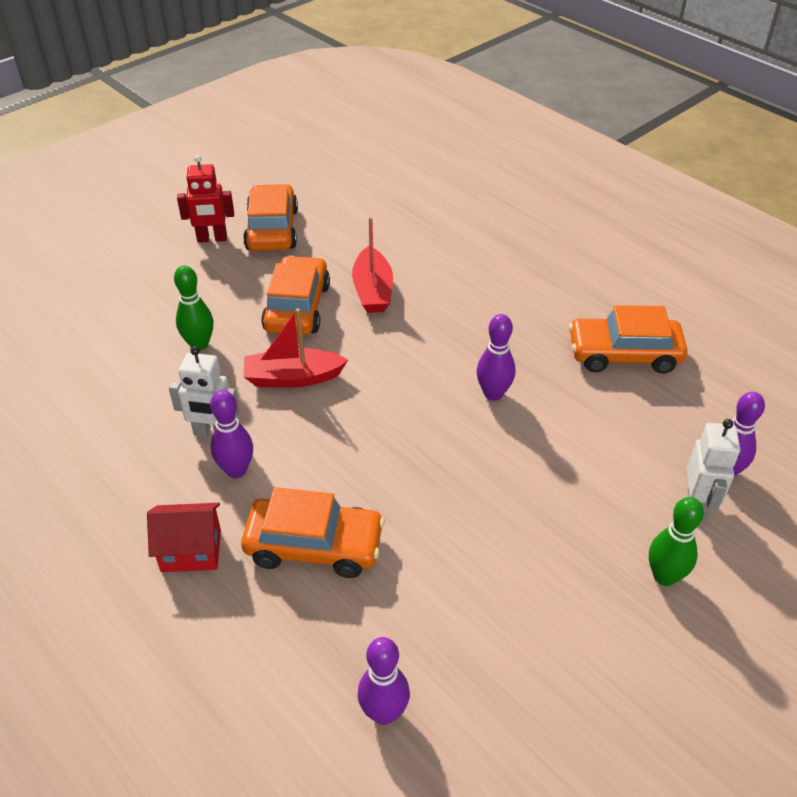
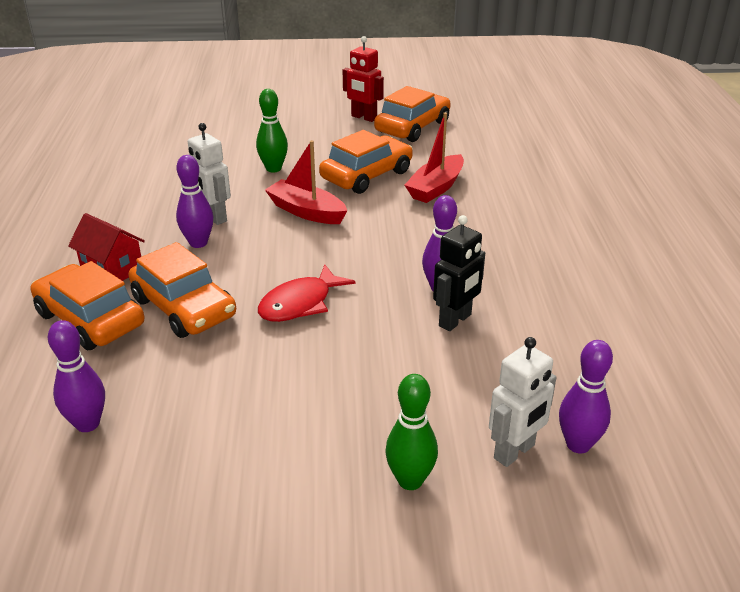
camera: 40 degrees right, 10 degrees down
orange car [569,305,688,374] -> orange car moved to [31,261,144,351]
none -> red fish [258,265,356,322]
none -> black robot [433,215,485,331]

